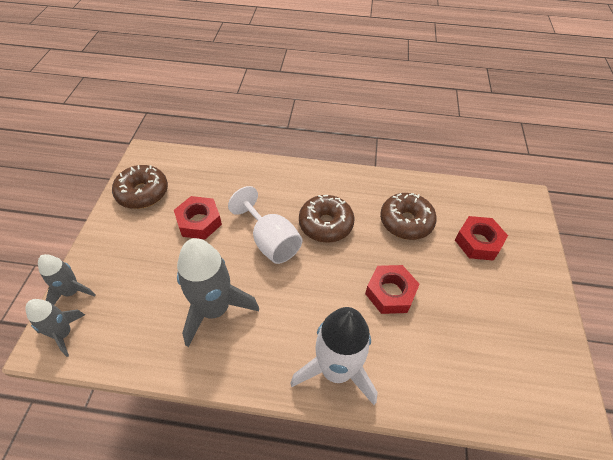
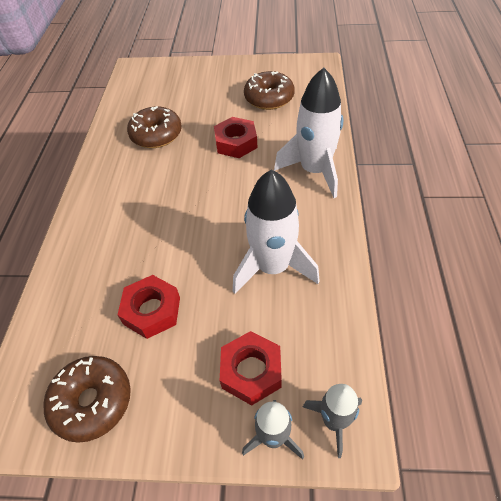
camera: 90 degrees left, 0 degrees up
grey rocket [177,238,259,347] -> white rocket [233,170,320,294]
white goblet [228,186,302,264] -> none
brown donut [299,195,355,243] -> brown donut moved to [244,71,295,110]
red nut [455,216,508,261] -> red nut moved to [220,331,282,406]

